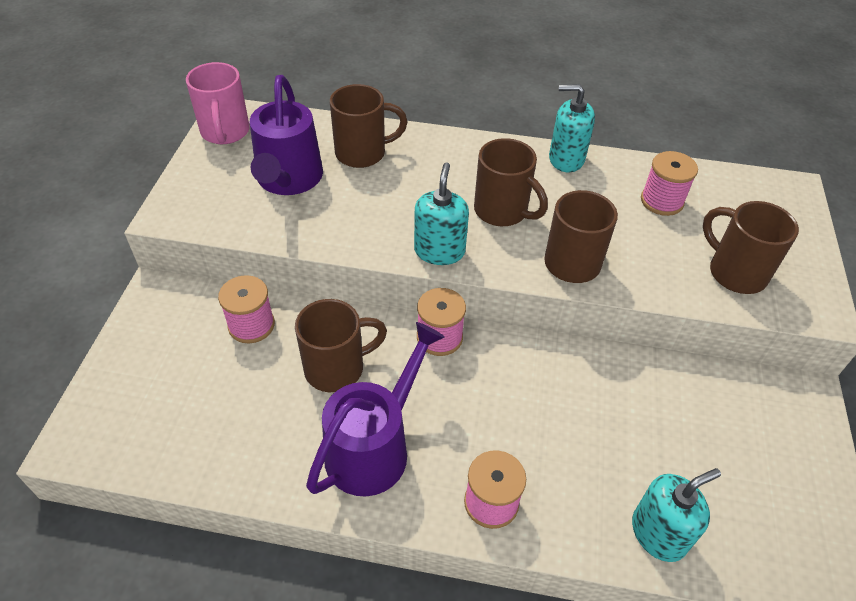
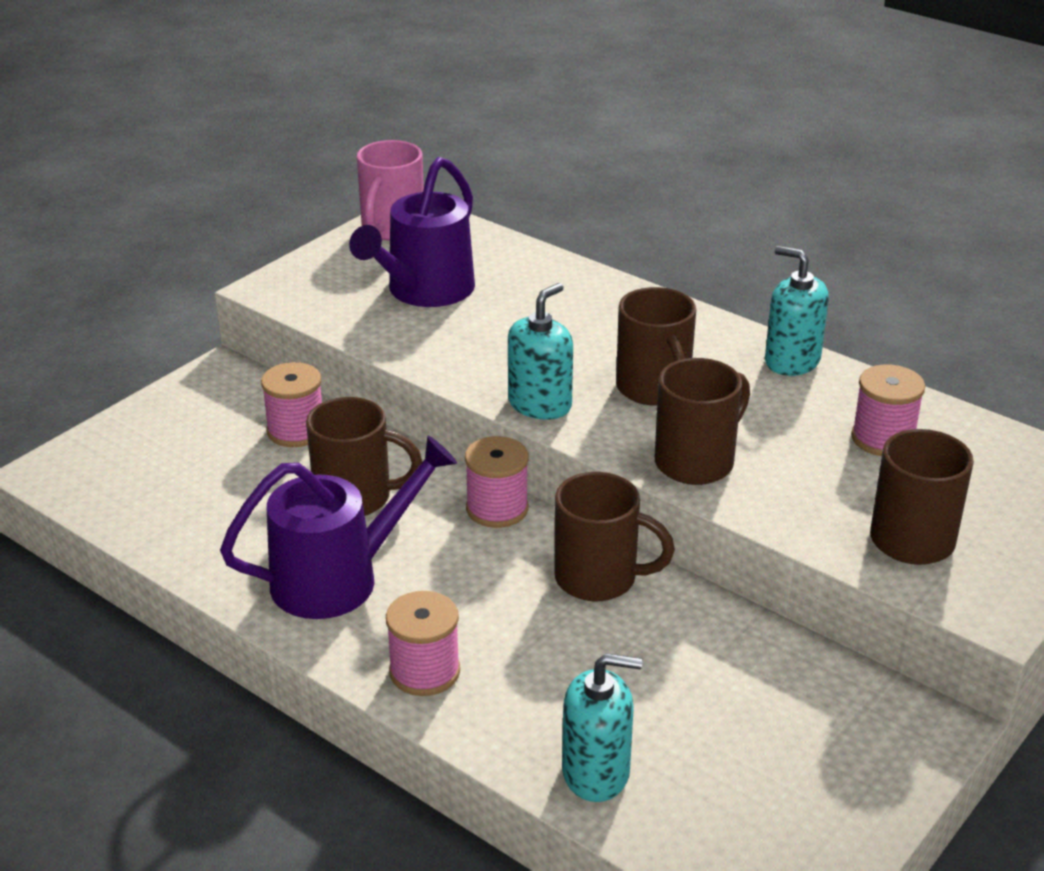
camera: 30 degrees right, 15 degrees down
brown mug [330,84,408,168] -> brown mug moved to [554,472,675,602]

